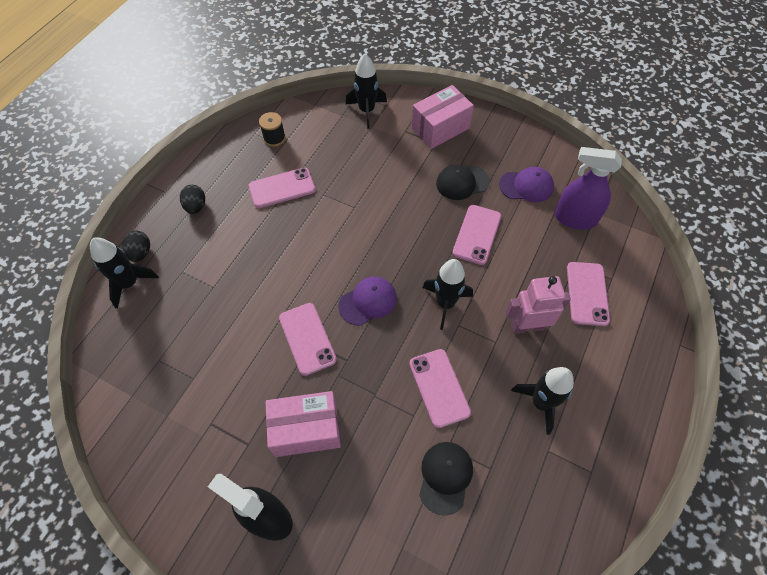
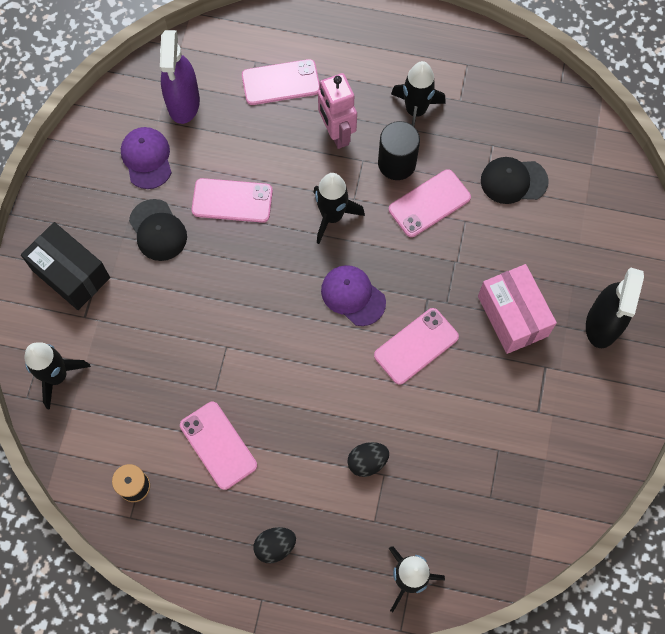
camera: 105 degrees left, 10 degrees up
black egg [122,231,150,262] -> black egg moved to [348,442,389,477]
pink box [412,85,474,149] -> black box [21,222,110,310]
none -> black cylinder [378,121,420,180]

